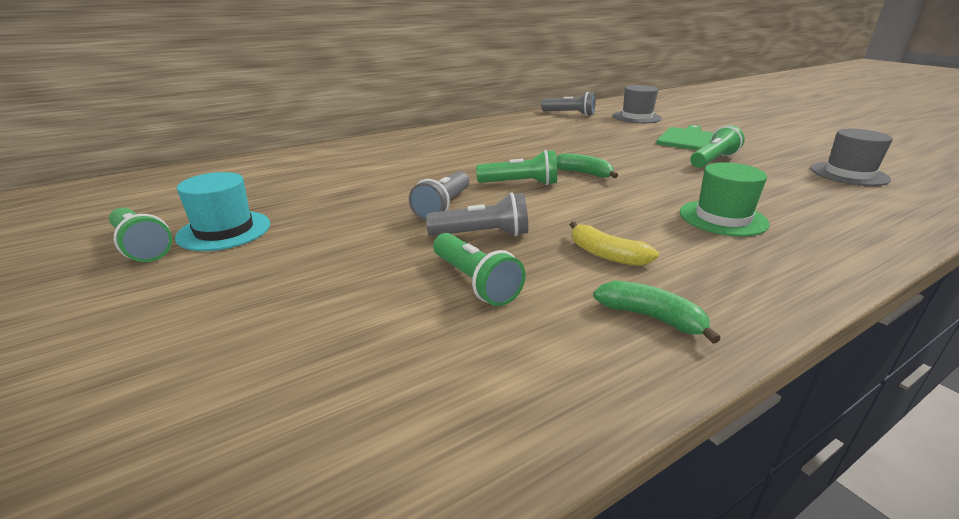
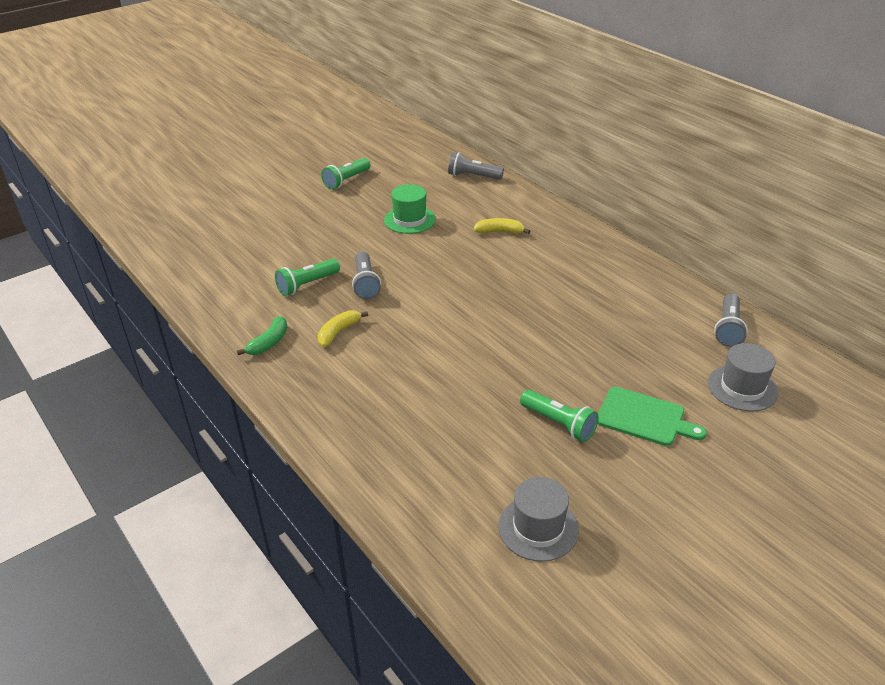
camera: 85 degrees right, 10 degrees up
turquoise hat [175,172,270,251] -> none
grey flashlight [409,171,469,220] -> grey flashlight moved to [448,152,504,180]
green flashlight [476,150,557,185] -> none
green banana [556,153,618,178] -> none
green hat [680,162,770,236] -> green hat moved to [384,184,436,234]
none -> yellow banana [474,218,530,234]

